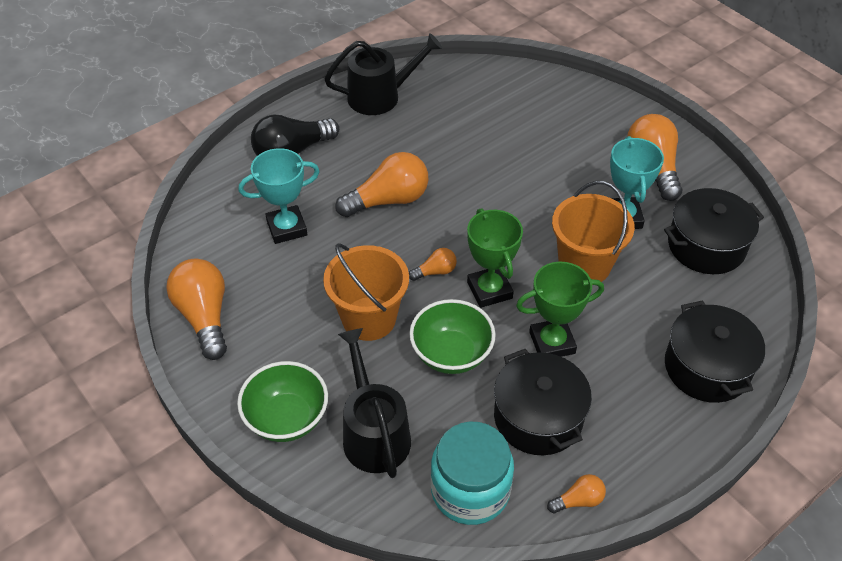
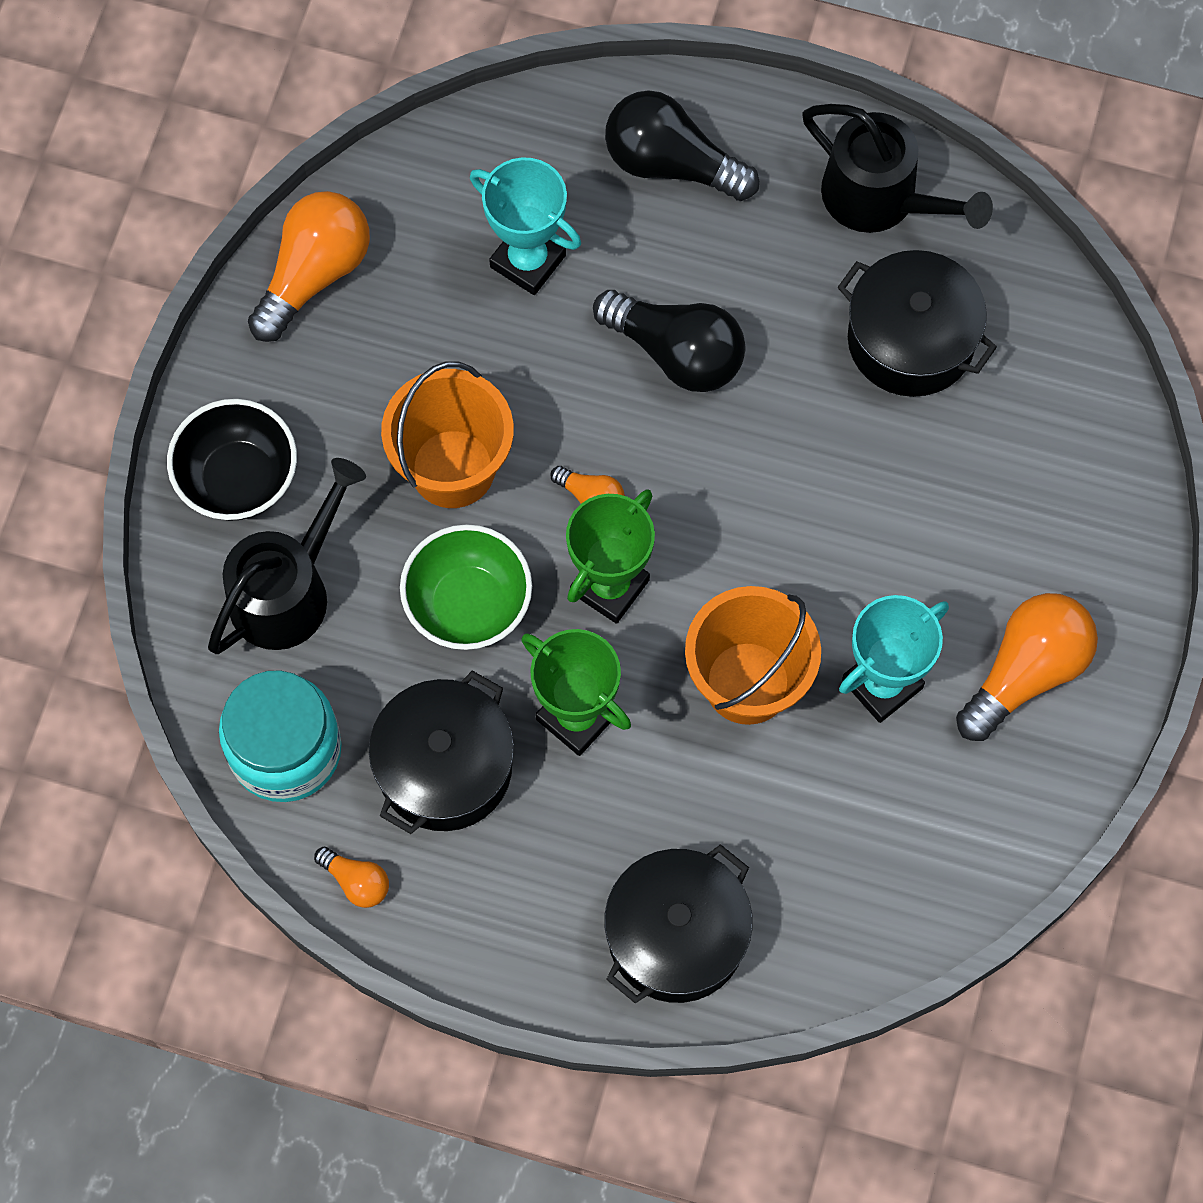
camera: 55 degrees right, 20 degrees up
green bowl [237,361,328,442] -> black bowl [167,399,297,521]
orange light bulb [335,152,429,217] -> black light bulb [593,290,746,392]
black pot [664,188,764,274] -> black pot moved to [838,250,997,397]

